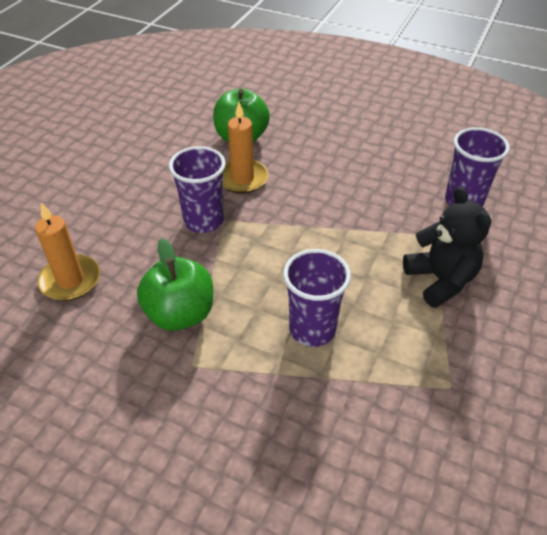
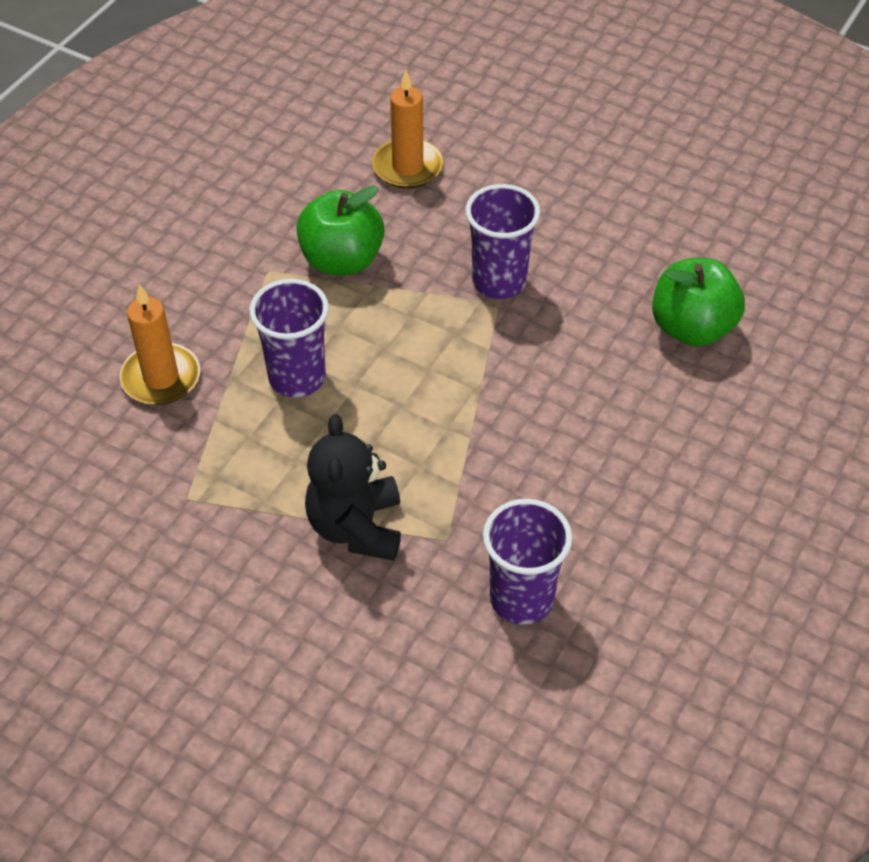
camera: 95 degrees right, 5 degrees up
orange candle [222,102,268,193] -> orange candle moved to [120,284,200,405]
black teddy bear [403,186,491,308] -> black teddy bear turned 105 degrees clockwise [305,414,401,561]

